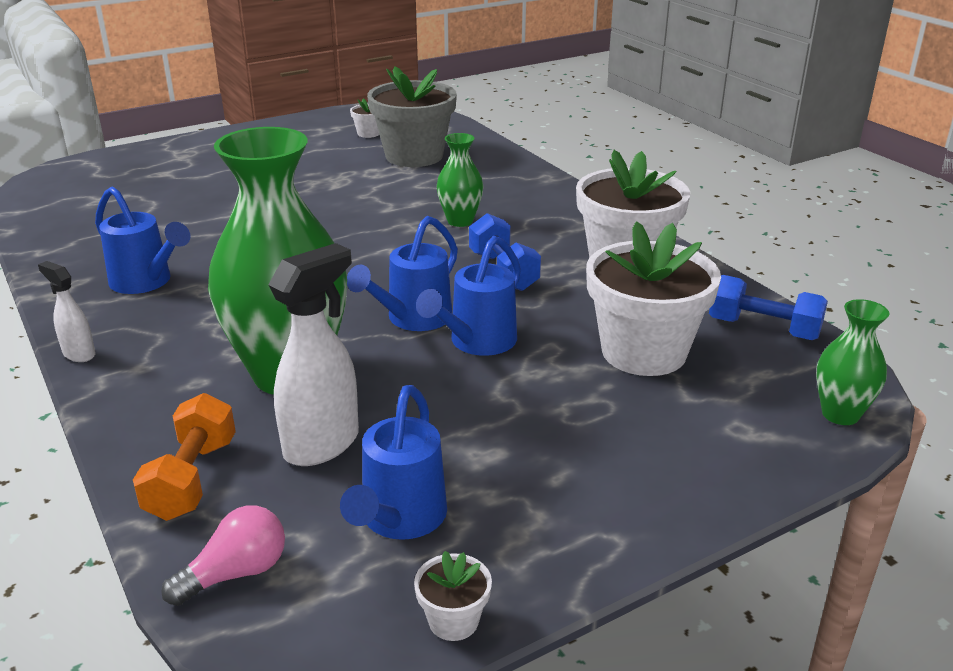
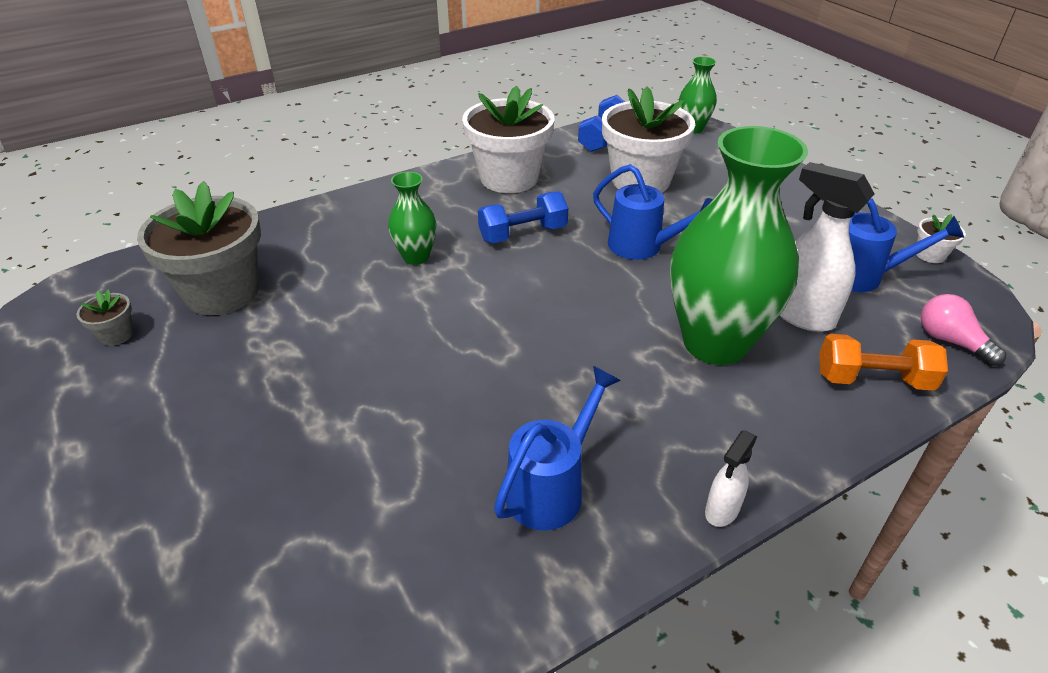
camera: 90 degrees left, 10 degrees up
blue watering can [347,216,458,331] -> none
white flower pot [350,98,379,138] -> grey flower pot [76,289,134,346]

